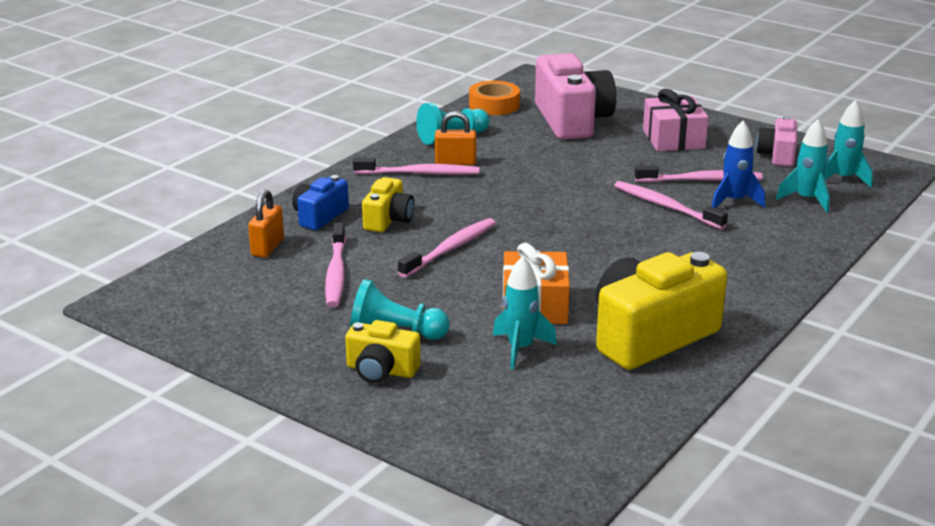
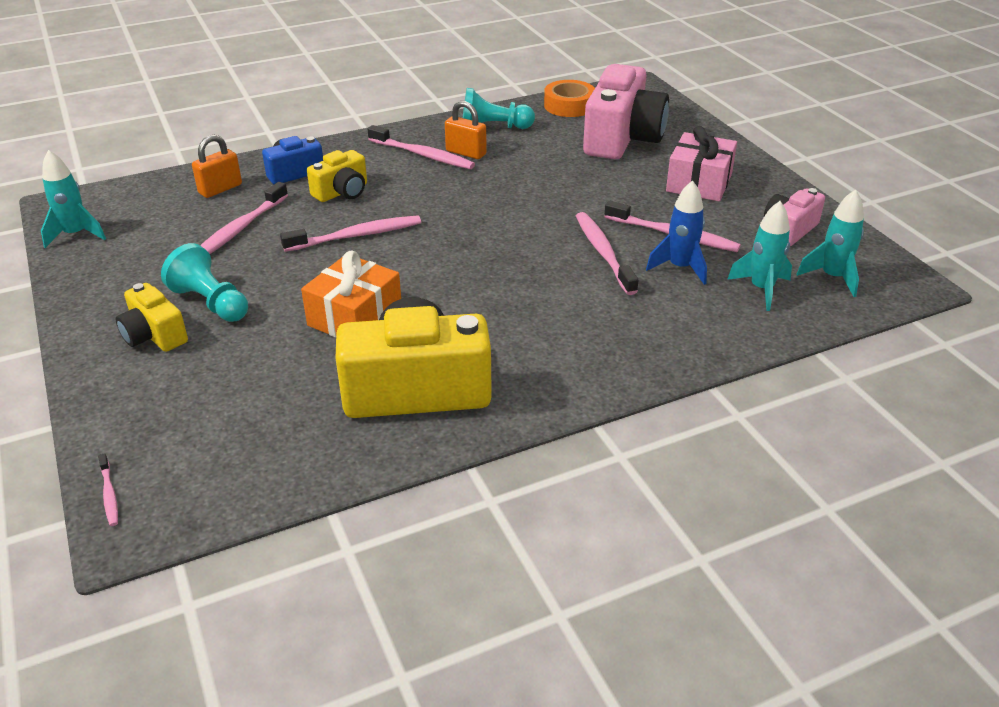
camera: 30 degrees right, 10 degrees up
turquoise rocket [493,256,557,370] -> turquoise rocket moved to [41,150,106,248]
none -> pink toothbrush [98,453,118,526]

